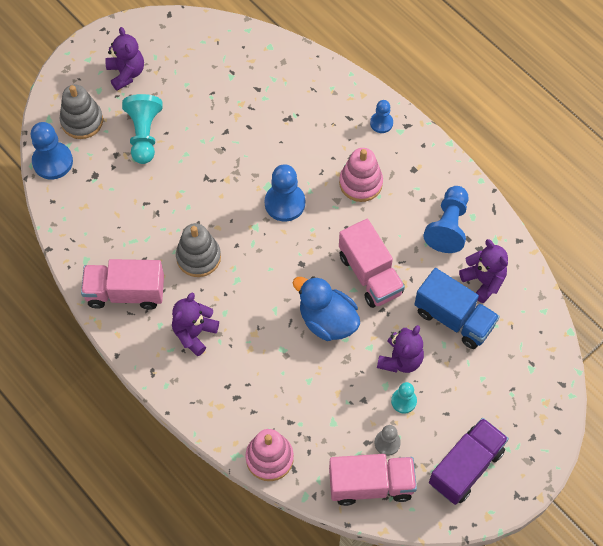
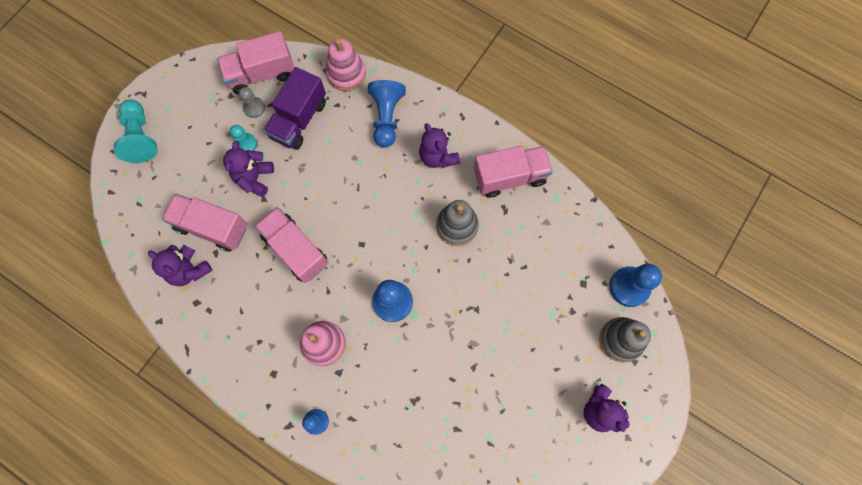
camera: 165 degrees right, 10 degrees up
turquoise pawn [122,94,163,164] -> turquoise pawn moved to [114,99,157,163]
purple teddy bear [172,292,219,356] -> purple teddy bear turned 135 degrees clockwise [419,123,460,168]
blue duck [292,276,360,341] -> none
blue truck [414,268,500,349] -> pink truck [162,194,247,252]
blue pawn [423,186,469,253] -> blue pawn moved to [368,80,406,148]
purple truck [429,418,509,505] -> purple truck moved to [263,67,326,150]

